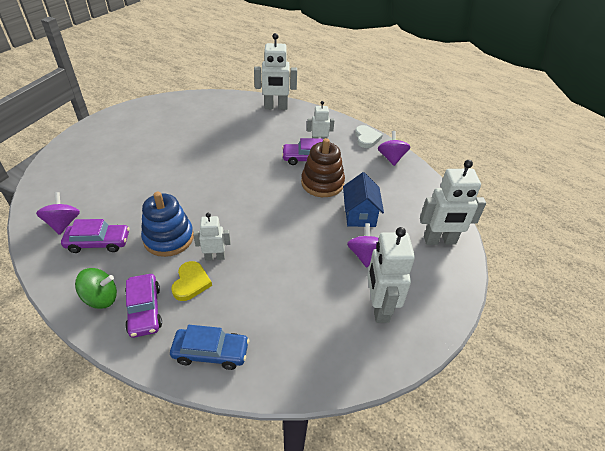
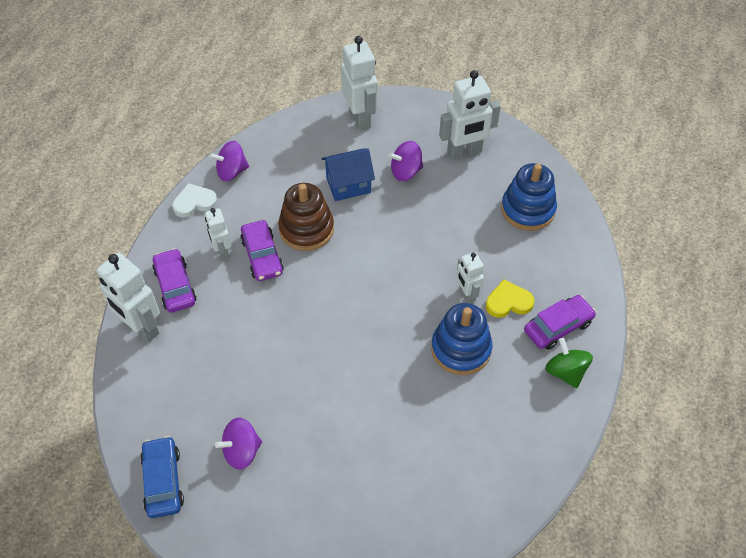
camera: 105 degrees left, 10 degrees up
purple spinning top [36,192,80,235] -> purple spinning top moved to [215,417,262,470]
purple car [61,219,129,253] -> purple car moved to [152,248,197,313]
blue car [170,325,249,370] -> blue car moved to [140,436,184,518]
white robot [254,33,297,110] -> white robot turned 150 degrees clockwise [97,253,160,342]
none -> blue stacking toy [501,163,557,231]

